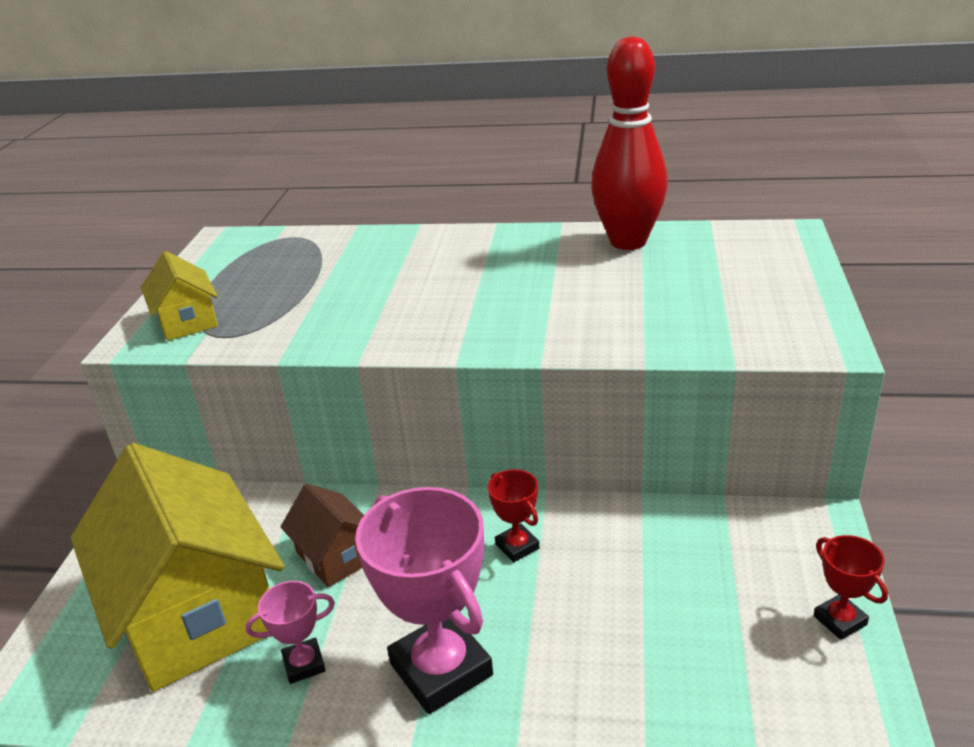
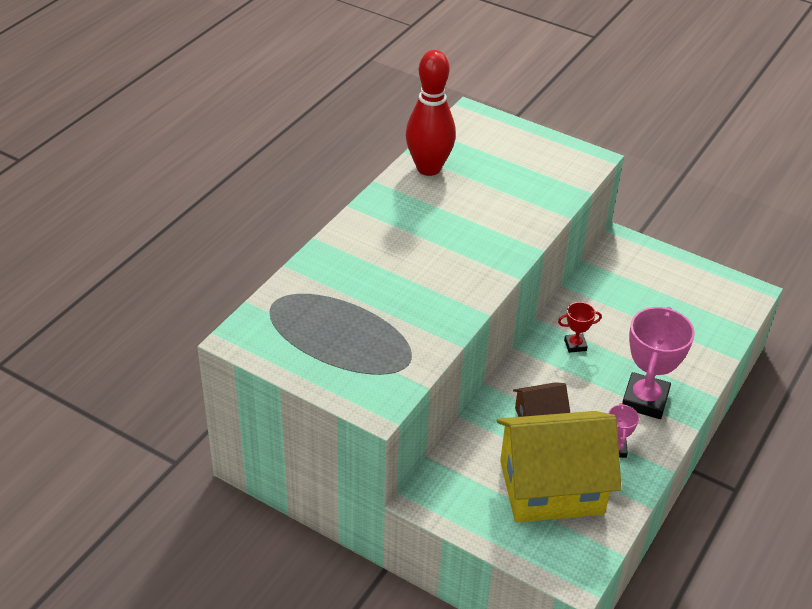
camera: 70 degrees left, 10 degrees up
yellow house [141,251,218,341] -> none
pink trophy [355,487,493,714] -> pink trophy turned 60 degrees counterclockwise [622,307,695,419]
red trophy [814,535,888,640] -> none

